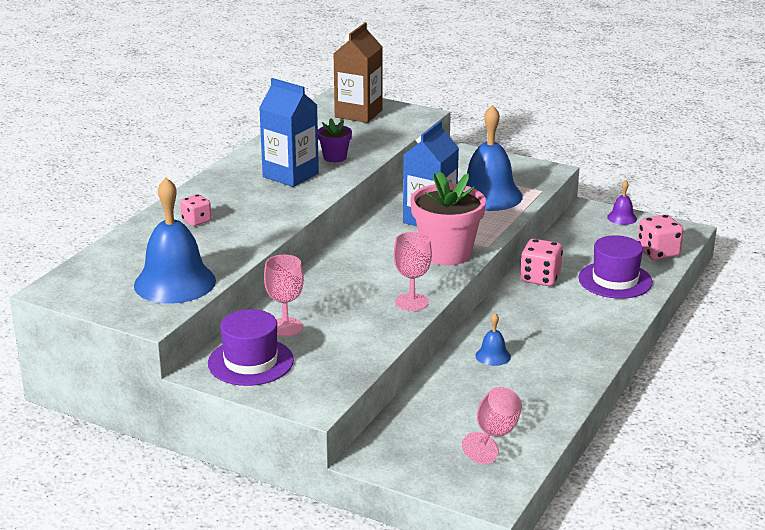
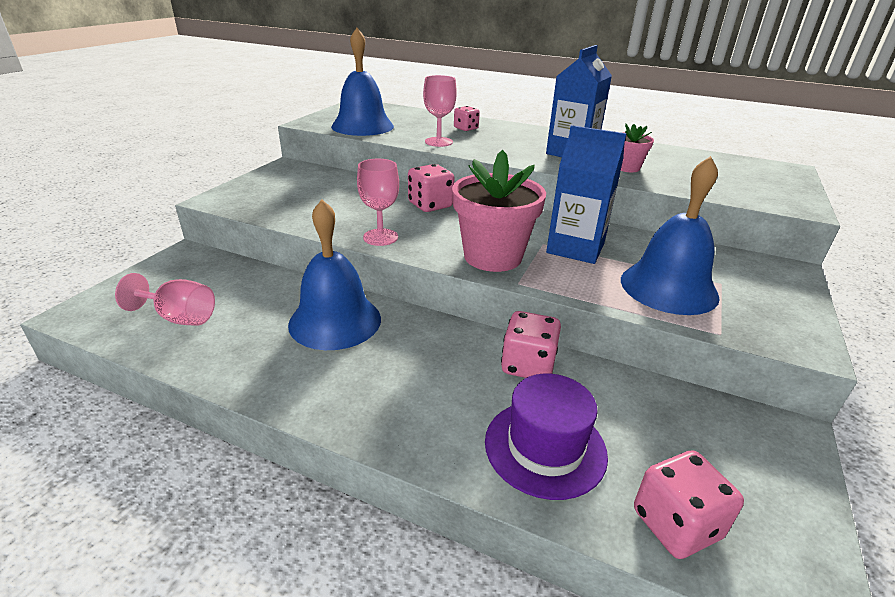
camera: 85 degrees right, 5 degrees up
purple hat [208,309,294,386] -> none
pink goblet [264,255,304,337] -> pink goblet moved to [423,75,457,147]
purple flower pot [318,118,352,162] -> pink flower pot [621,124,654,172]
brown carton [333,23,383,123] -> none
blue bell [475,313,511,366] -> blue bell [288,199,381,350], size x2.25
purple bell [607,180,637,225] -> none
none -> pink dice [408,164,454,212]

